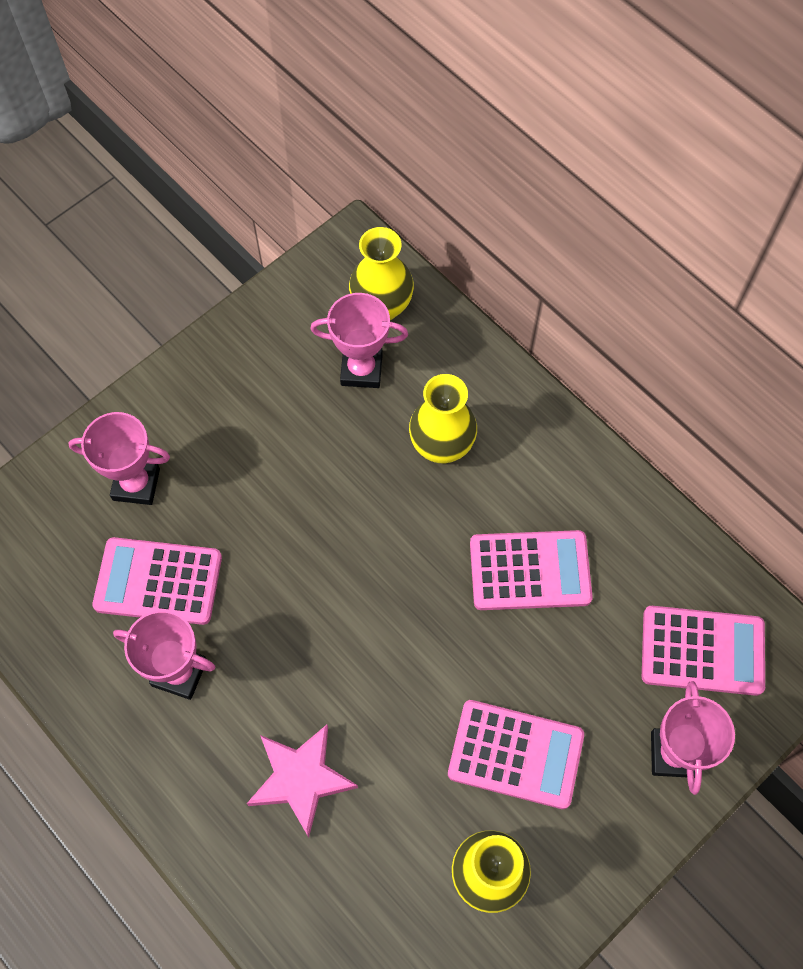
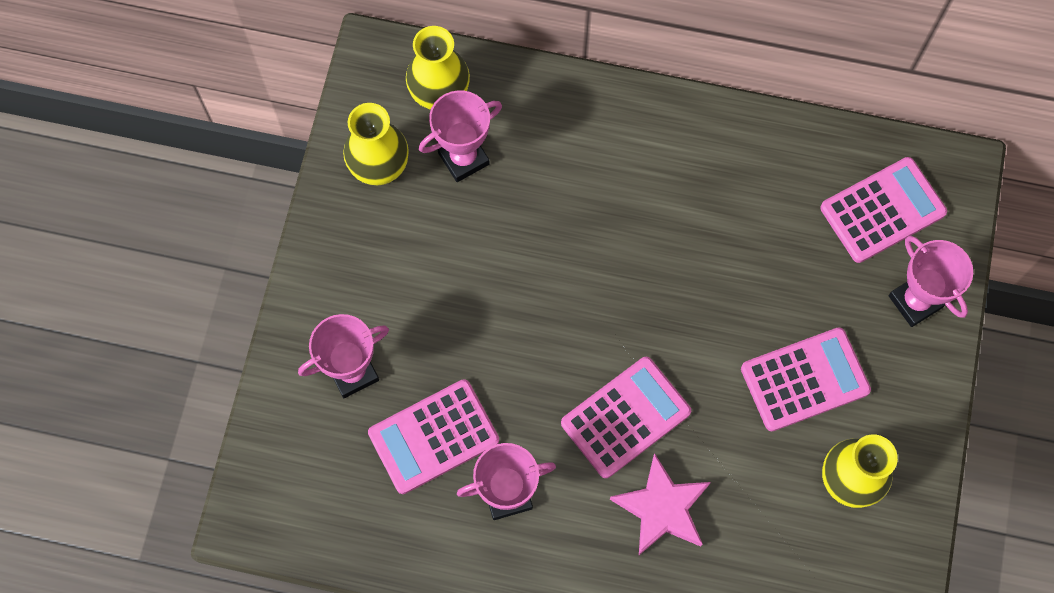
camera: 35 degrees left, 5 degrees up
yellow vase [409,374,477,463] -> yellow vase moved to [343,103,409,185]
pink calculator [470,530,593,610] -> pink calculator moved to [561,357,691,478]

